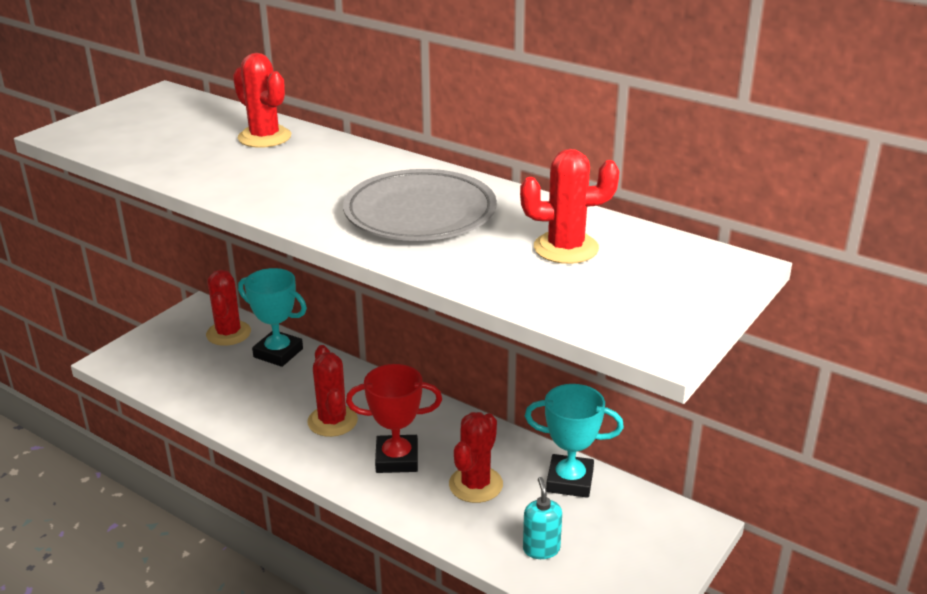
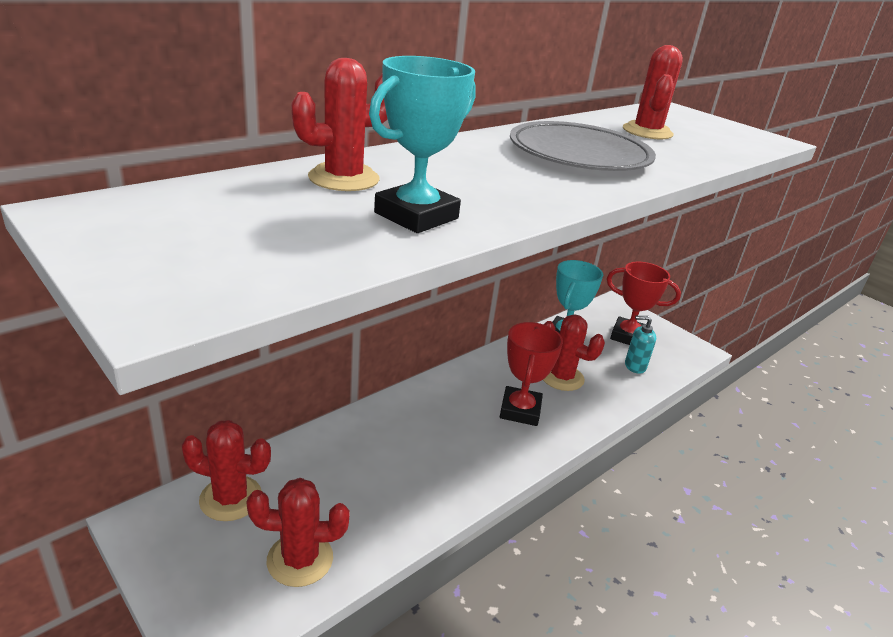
camera: 80 degrees left, 0 degrees up
turquoise trophy [238,268,307,367] -> turquoise trophy moved to [369,56,476,233]
red cactus [307,345,358,437] -> red cactus moved to [246,478,350,587]
none -> red trophy [607,262,681,345]

